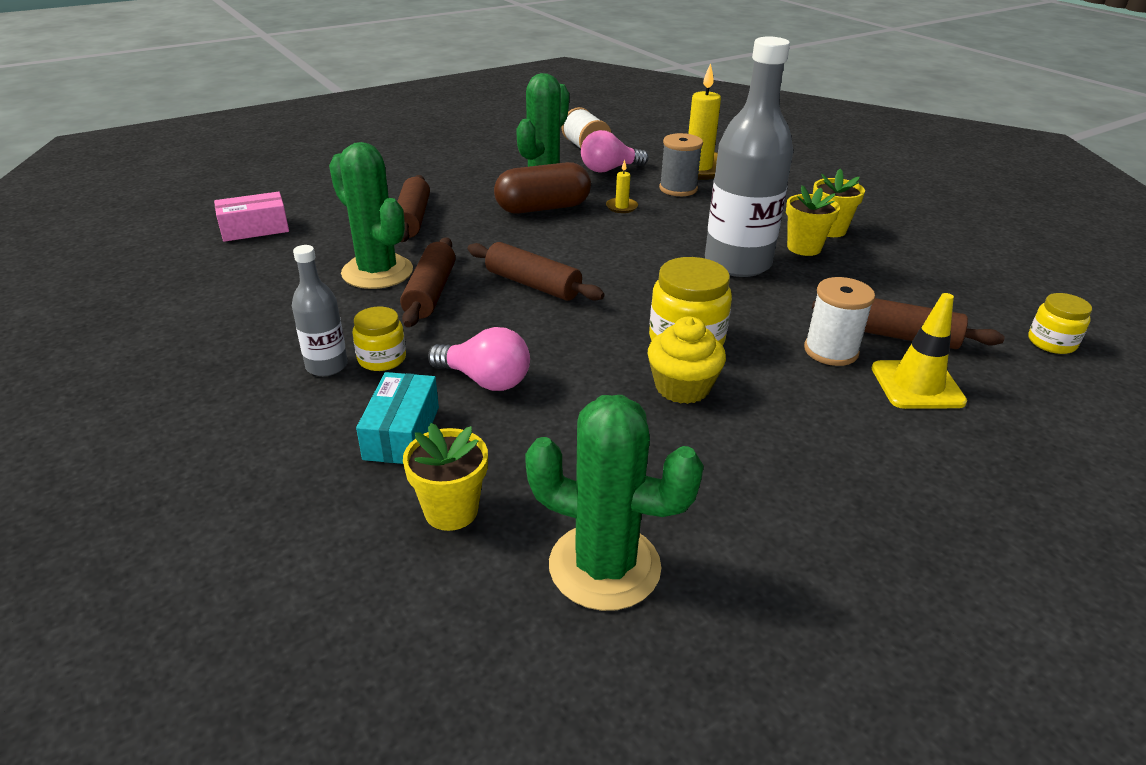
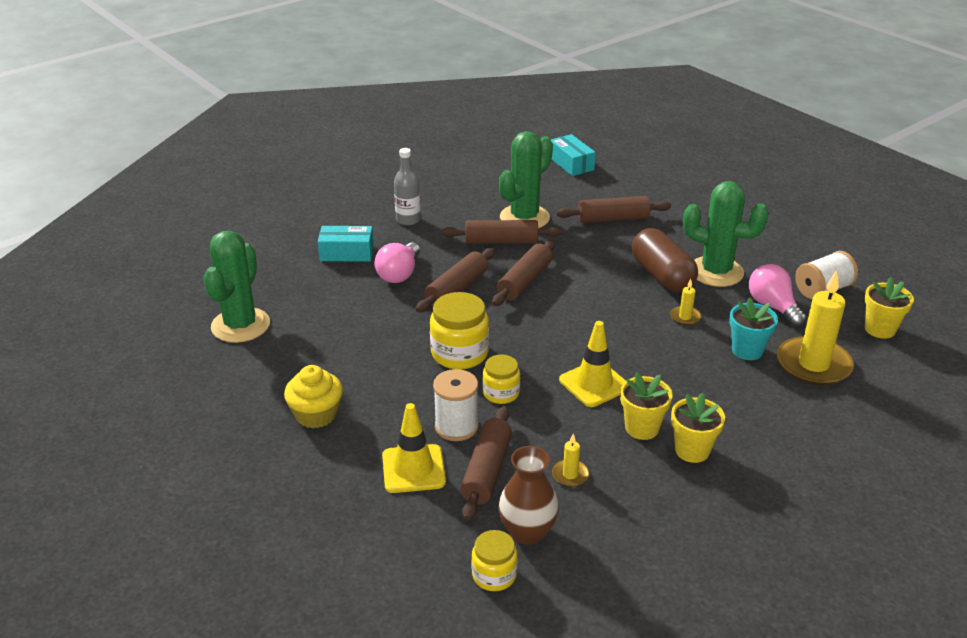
camera: 85 degrees right, 0 degrees up
pink box [214,192,289,242] -> turquoise box [550,134,596,176]
yellow jar [353,307,406,371] -> yellow jar moved to [483,354,520,404]
yellow flower pot [403,423,488,531] -> yellow flower pot moved to [865,277,914,339]
yellow cupcake [648,317,726,404] -> yellow cupcake moved to [284,365,343,429]
grey spool [659,133,703,196] -> turquoise flower pot [729,297,778,360]
grey bottle [705,36,793,277] -> yellow traffic cone [559,321,626,407]
none -> brown rolling pin [416,248,495,313]
none -> brown vase [498,446,559,545]
none -> yellow candle [552,434,589,487]

